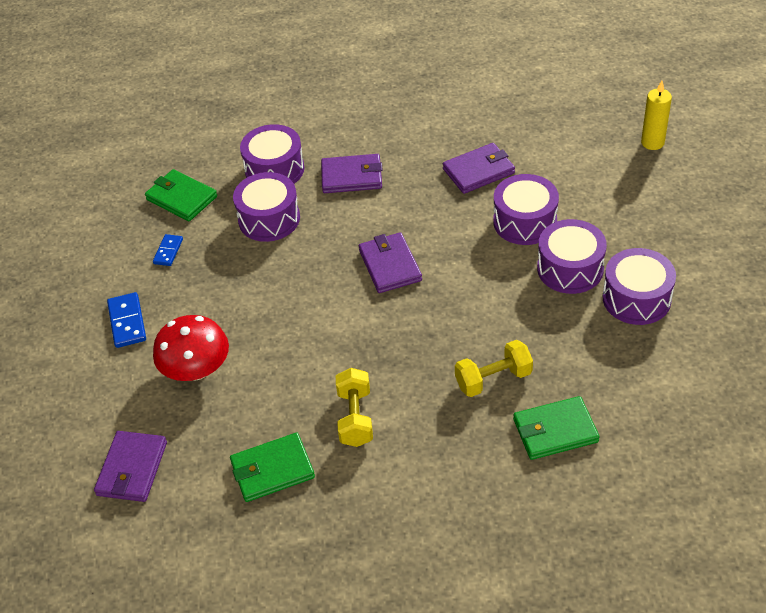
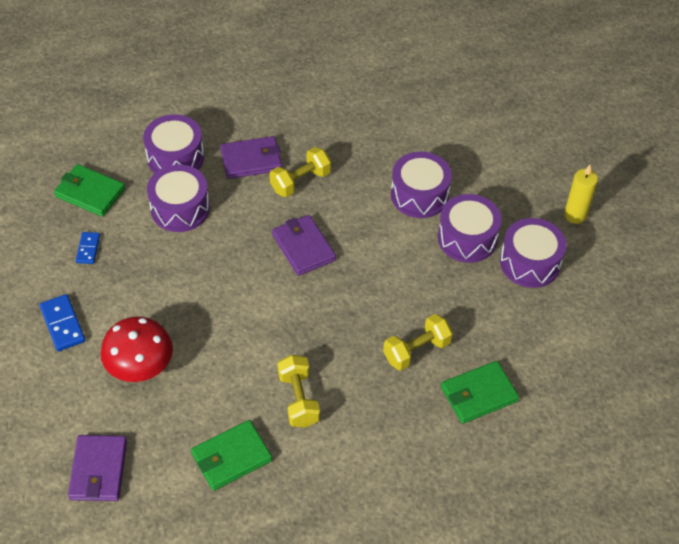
camera: 15 degrees left, 5 degrees up
purple wallet [443,143,515,194] -> none
yellow candle [641,81,672,150] -> yellow candle moved to [564,165,598,224]
none -> yellow dumbbell [270,147,331,197]

